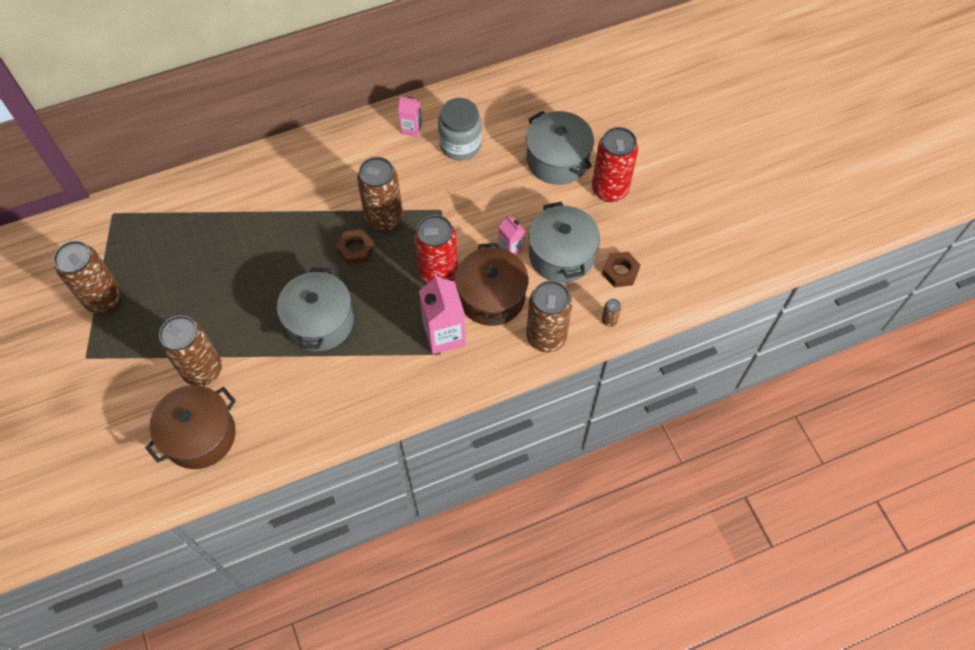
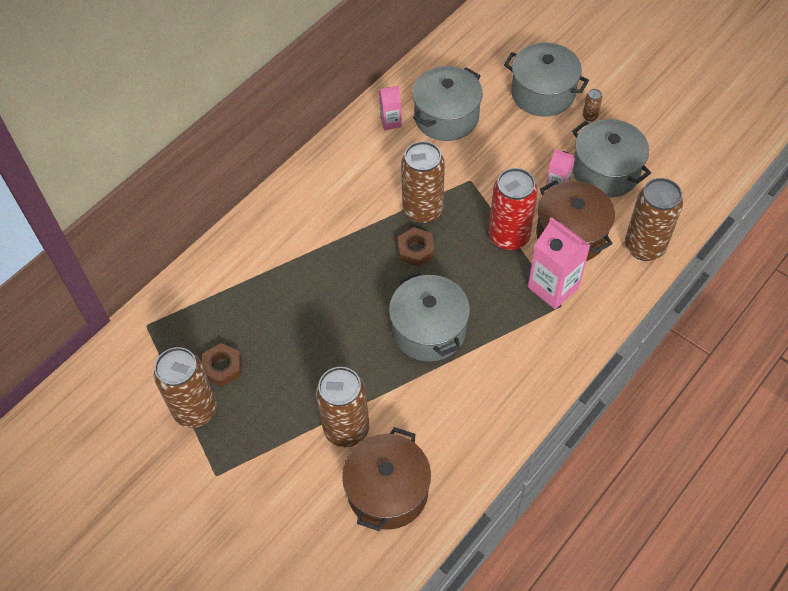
camera: 25 degrees left, 5 degrees down
grey jar [438,98,482,160] -> grey pot [412,66,483,141]
red can [592,127,638,202] -> none
brown nut [602,252,641,287] -> brown nut moved to [202,343,241,387]
brown can [602,299,621,327] -> brown can moved to [583,89,602,121]

